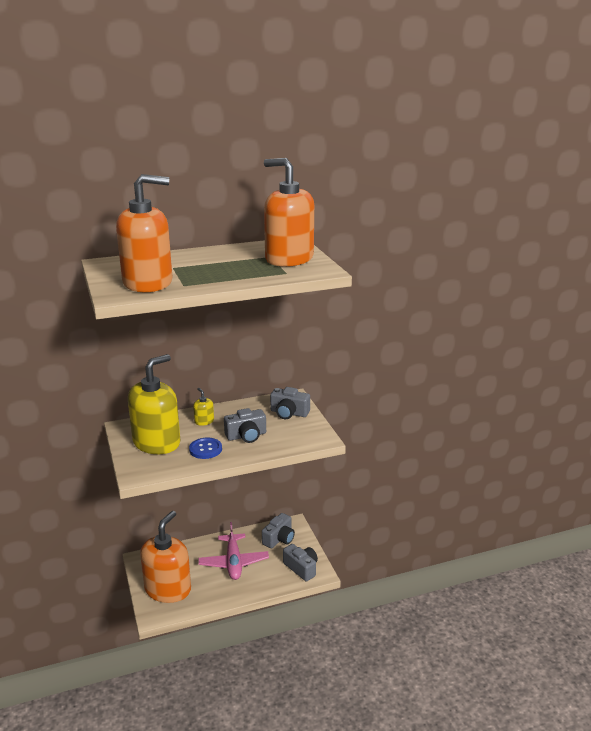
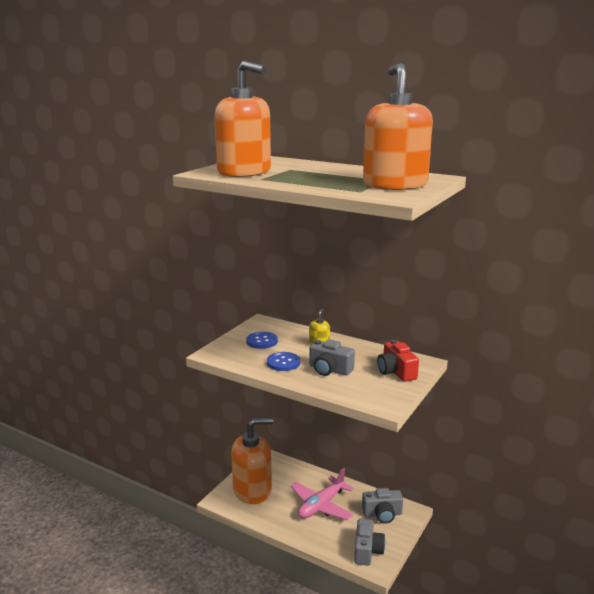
camera: 50 degrees right, 5 degrees down
yellow soap dispenser [128,354,181,454] -> blue button [246,332,278,349]
grey camera [270,387,310,419] -> red camera [377,340,419,382]

